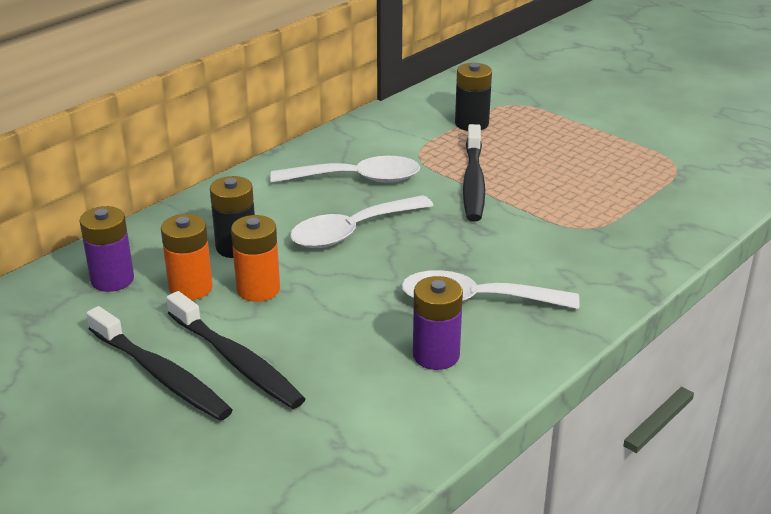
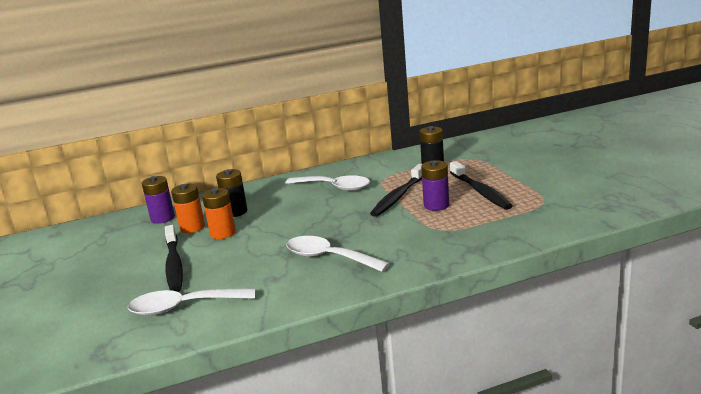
camera: 30 degrees right, 10 degrees down
black toothbrush [86,306,233,421] -> black toothbrush moved to [450,161,513,210]
white spoon [290,195,434,248] -> white spoon moved to [128,288,255,316]
purple battery [413,276,463,370] -> purple battery moved to [421,160,449,211]

